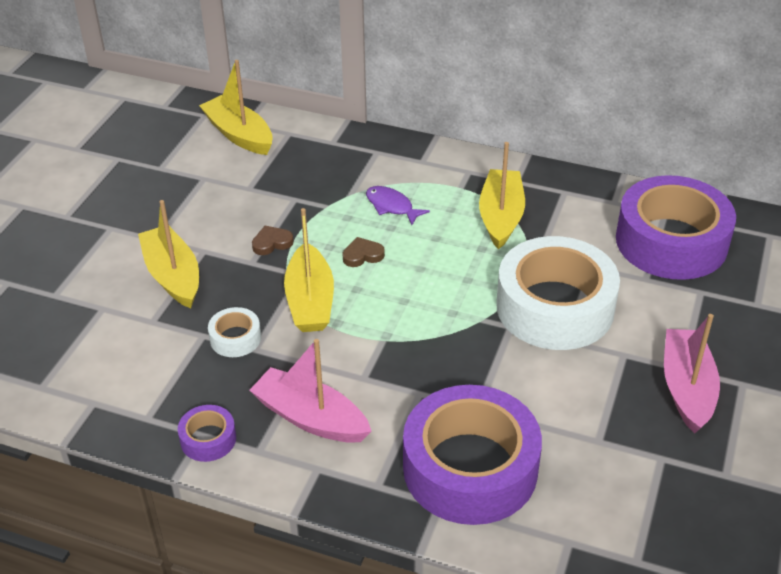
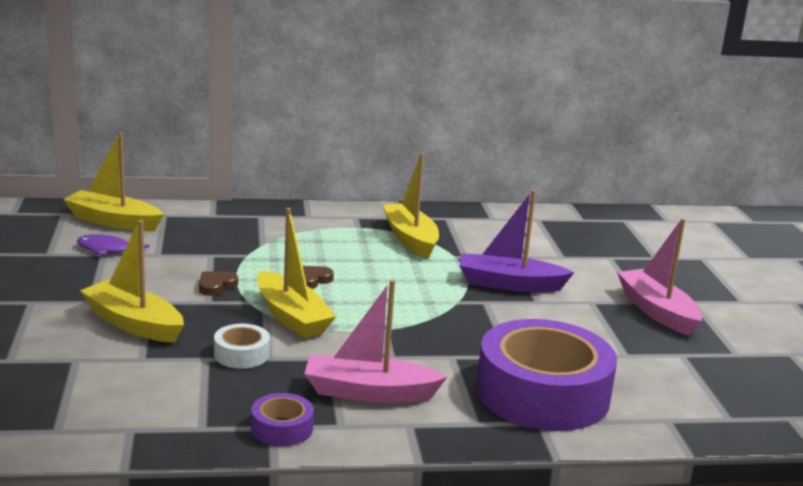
camera: 30 degrees left, 20 degrees down
purple fish [366,186,430,225] -> purple fish moved to [76,234,150,255]
white tape [496,236,620,350] -> purple boat [459,190,574,292]
purple tape [616,175,736,280] -> none

